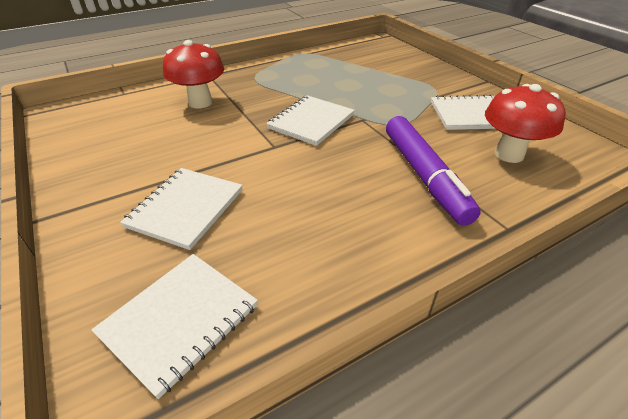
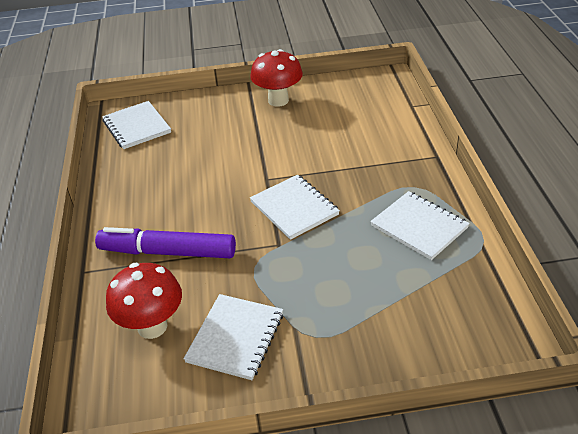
camera: 115 degrees right, 0 degrees up
white notebook [120,168,243,250] -> white notebook moved to [370,191,470,260]
red mushroom [163,40,224,108] -> red mushroom moved to [250,49,303,107]

